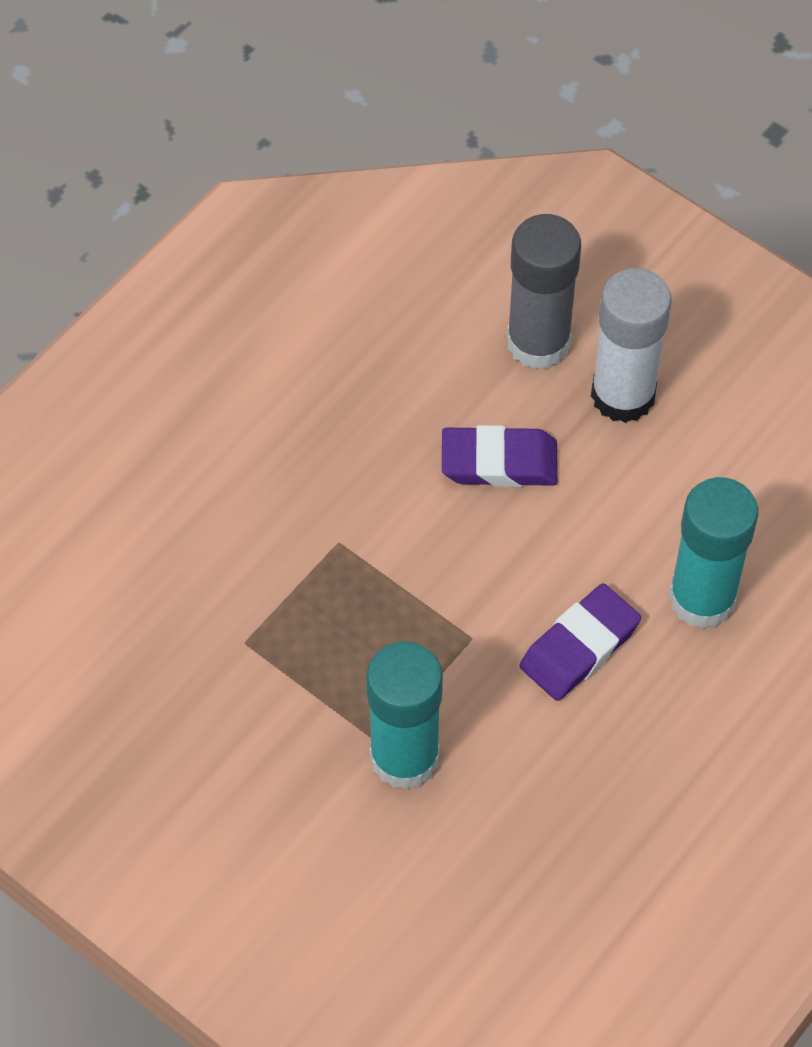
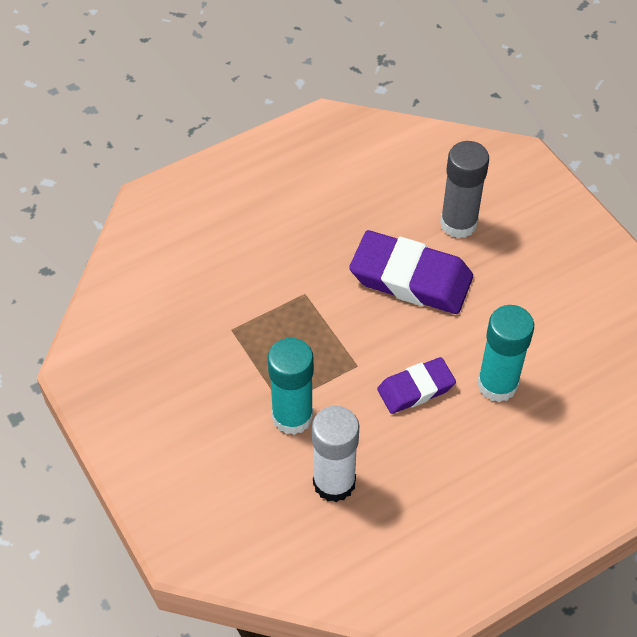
camera: 20 degrees right, 5 degrees down
purple eraser [442,425,558,487] -> purple eraser [349,230,473,314], size x1.70
white glue stick [591,268,672,423] -> white glue stick moved to [312,406,359,502]

